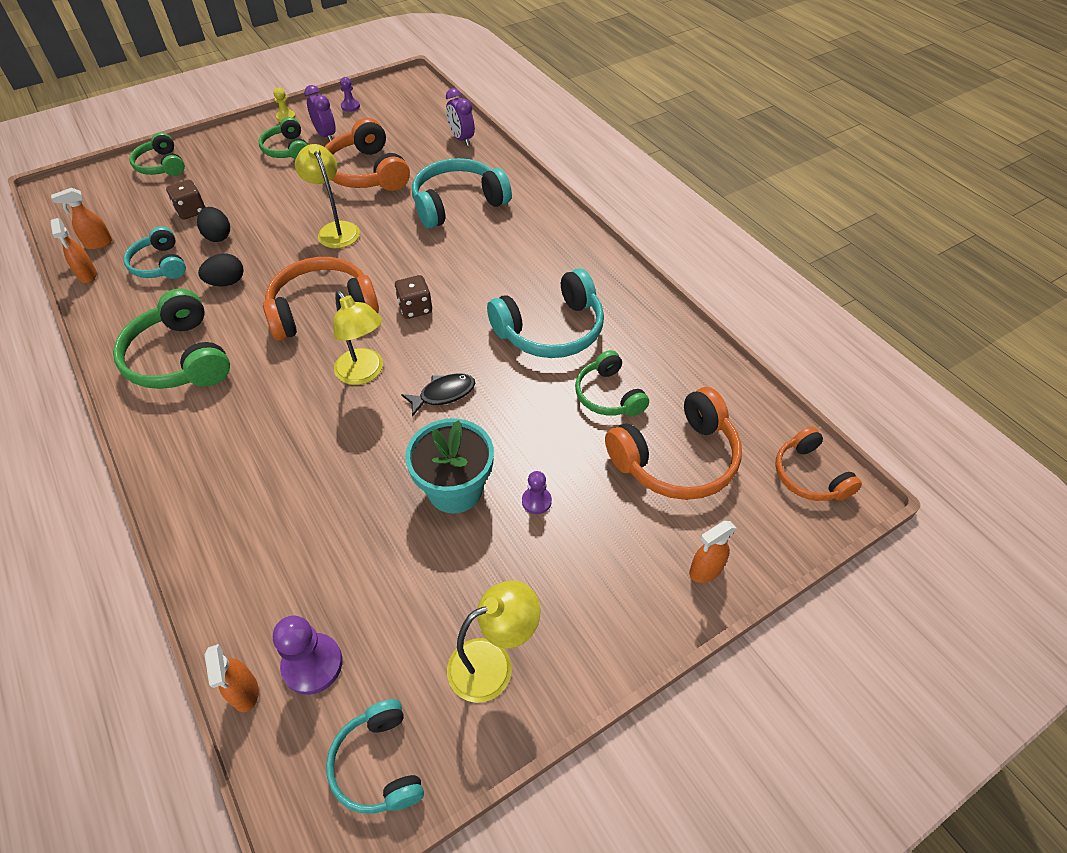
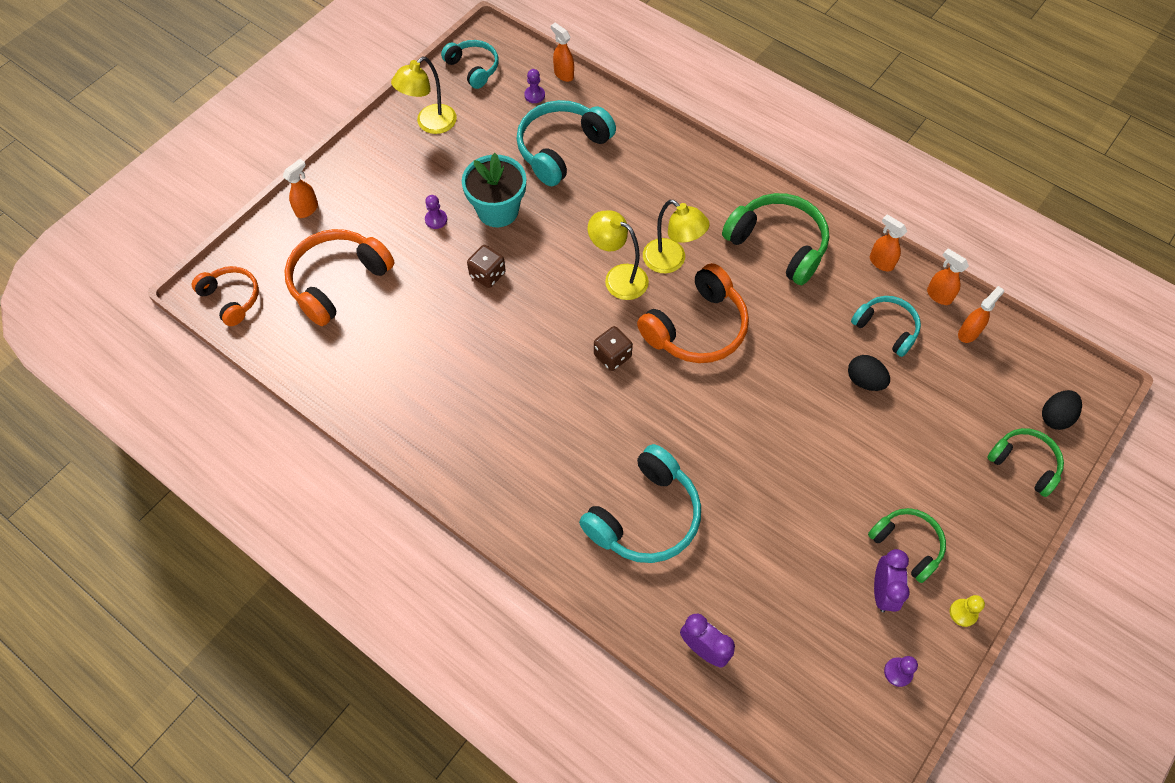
camera: 160 degrees right, 10 degrees up
brown dice [166,180,205,220] -> brown dice moved to [467,245,506,288]
black egg [198,254,244,287] -> black egg moved to [1042,390,1082,430]
purple pawn [273,615,343,695] -> purple pawn [524,69,545,103], size x0.58
yellow lamp [295,144,360,248] -> yellow lamp moved to [643,200,710,273]
purple clock [304,85,336,141] -> purple clock turned 120 degrees counterclockwise [874,549,910,612]
orange headphones [325,118,410,191] -> none
black fish [401,373,475,417] -> none
turquoise headphones [487,268,604,358] -> turquoise headphones moved to [516,100,616,186]
green headphones [575,350,649,416] -> none
none -> orange spray bottle [870,215,907,272]

